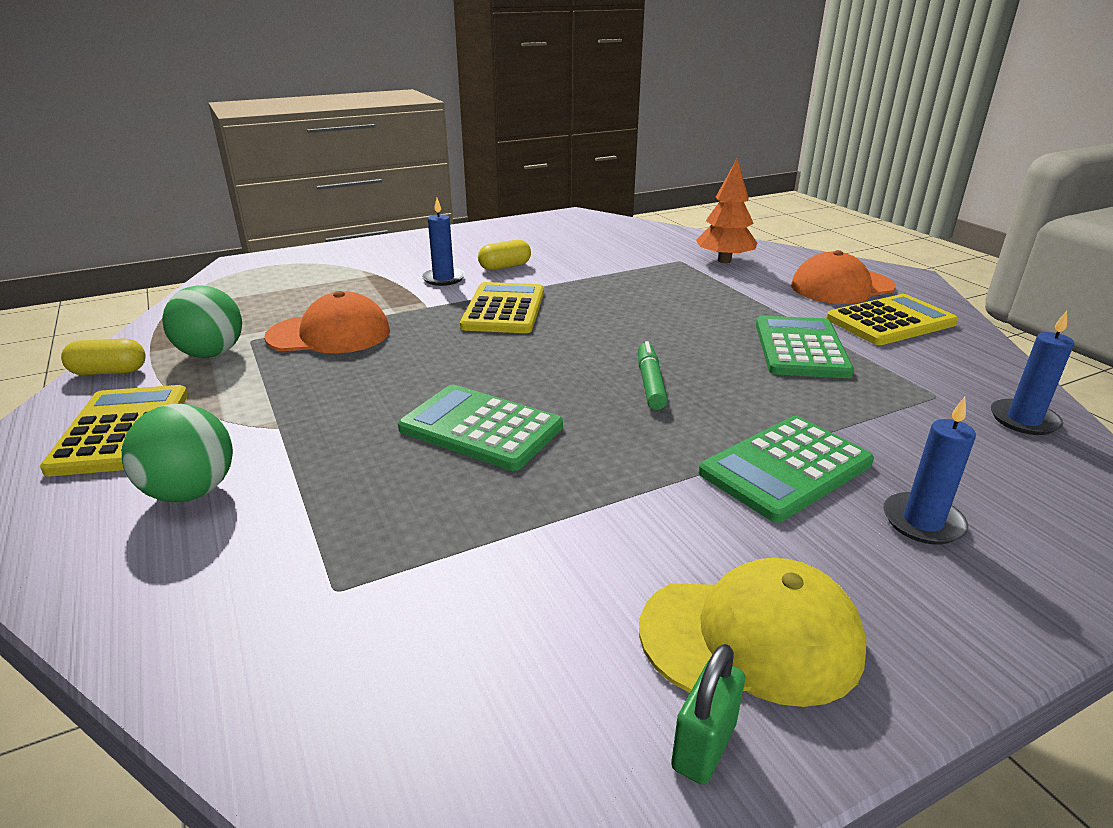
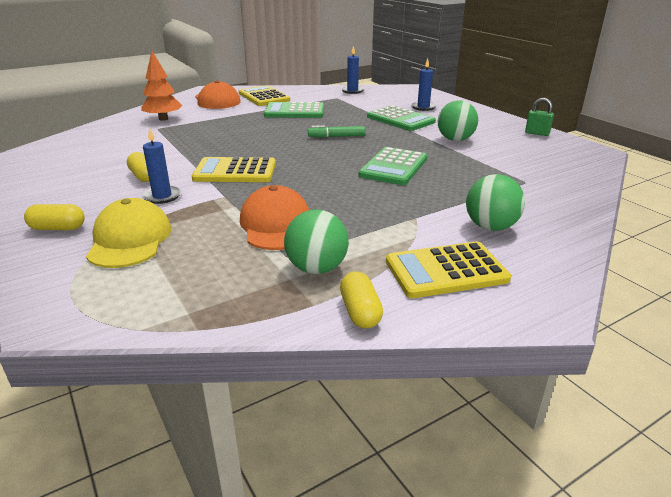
camera: 95 degrees left, 0 degrees up
yellow cap [639,558,867,707] -> yellow cap moved to [86,198,171,268]
none -> yellow capsule [24,204,85,230]
none -> green ball [438,100,478,141]

